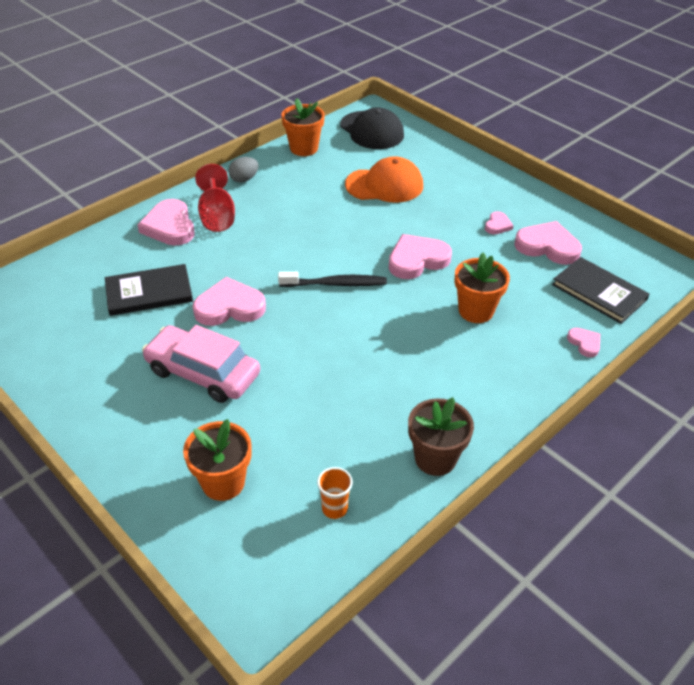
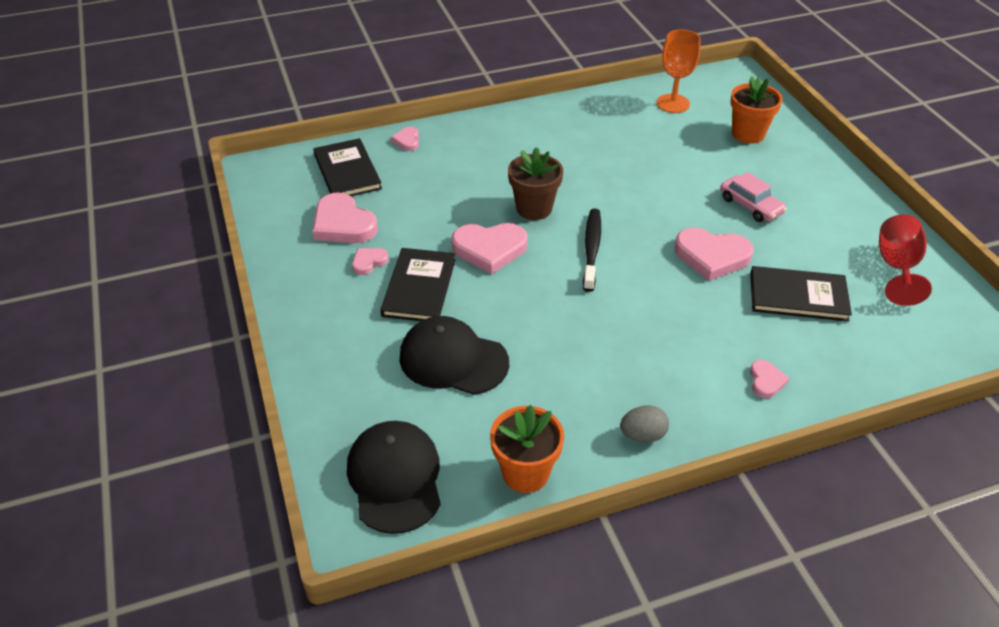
camera: 155 degrees left, 0 degrees up
pink heart [137,199,195,246] -> pink heart [750,360,789,398], size x0.51
pink car [142,325,260,403] -> pink car [720,172,787,222], size x0.62
red goblet [195,164,235,232] -> red goblet moved to [879,215,932,306]
black toothbrush [278,272,387,287] -> black toothbrush turned 75 degrees clockwise [583,209,601,292]
orange cup [317,467,353,519] -> orange goblet [657,29,701,113]
orange cap [345,156,423,203] -> black cap [400,316,509,395]
brown flower pot [408,397,474,476] -> brown flower pot moved to [508,147,563,220]
orange flower pot [454,253,510,323] -> none
none -> black book [380,248,455,321]

